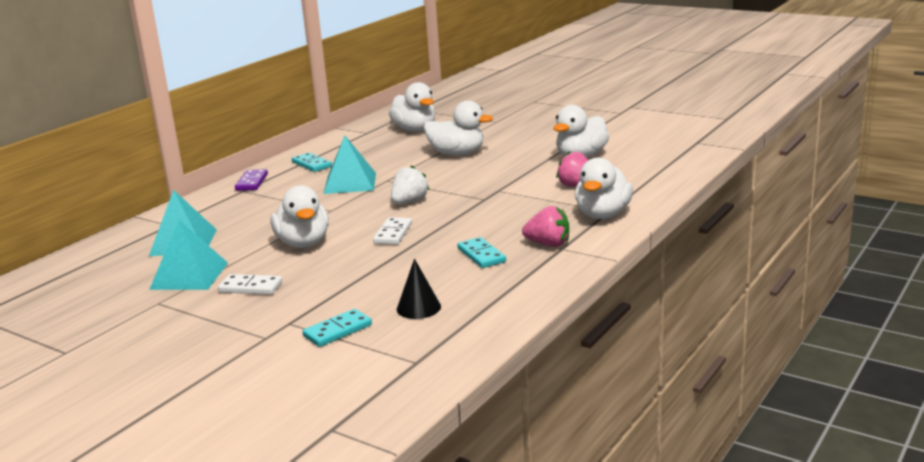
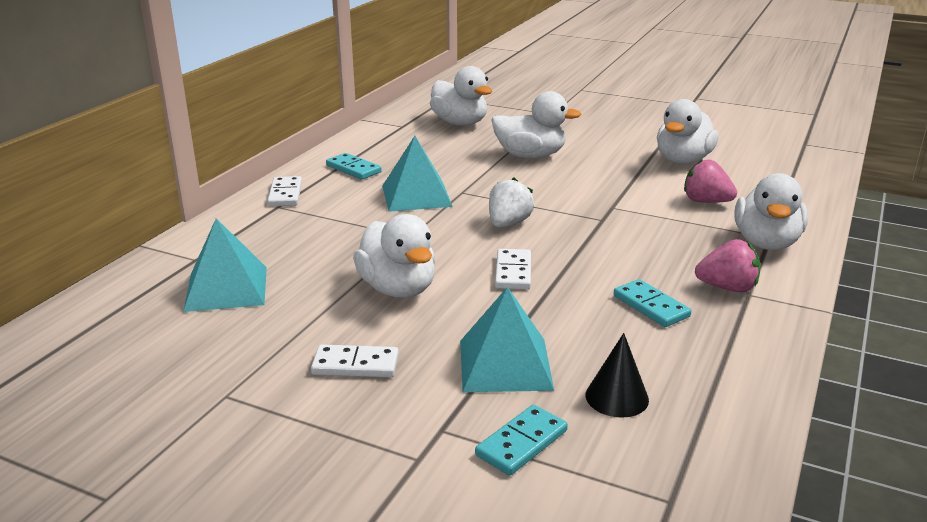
camera: 10 degrees left, 5 degrees up
turquoise pyramid [149,220,228,290] -> turquoise pyramid moved to [460,287,554,392]
purple domino [235,169,268,191] -> white domino [267,176,302,207]

